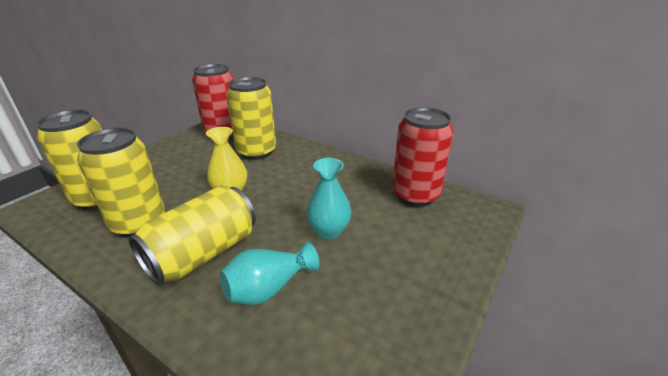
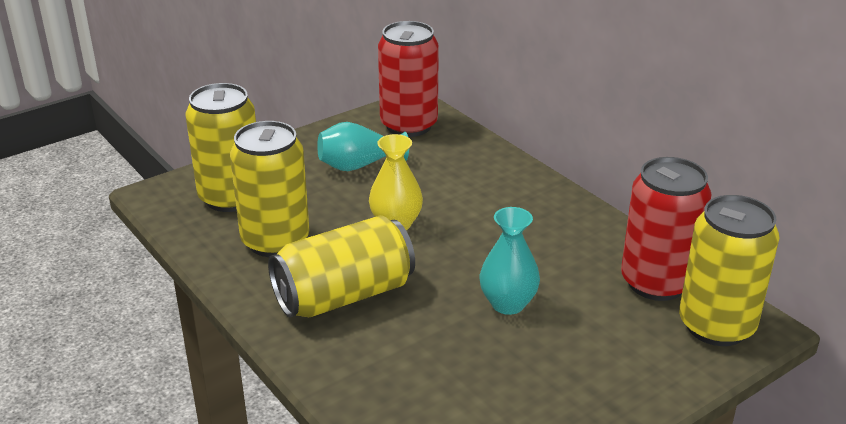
camera: 20 degrees right, 0 degrees up
turquoise vase [219,242,319,305] -> turquoise vase moved to [317,122,409,171]
yellow can [226,77,276,160] -> yellow can moved to [679,195,779,346]

